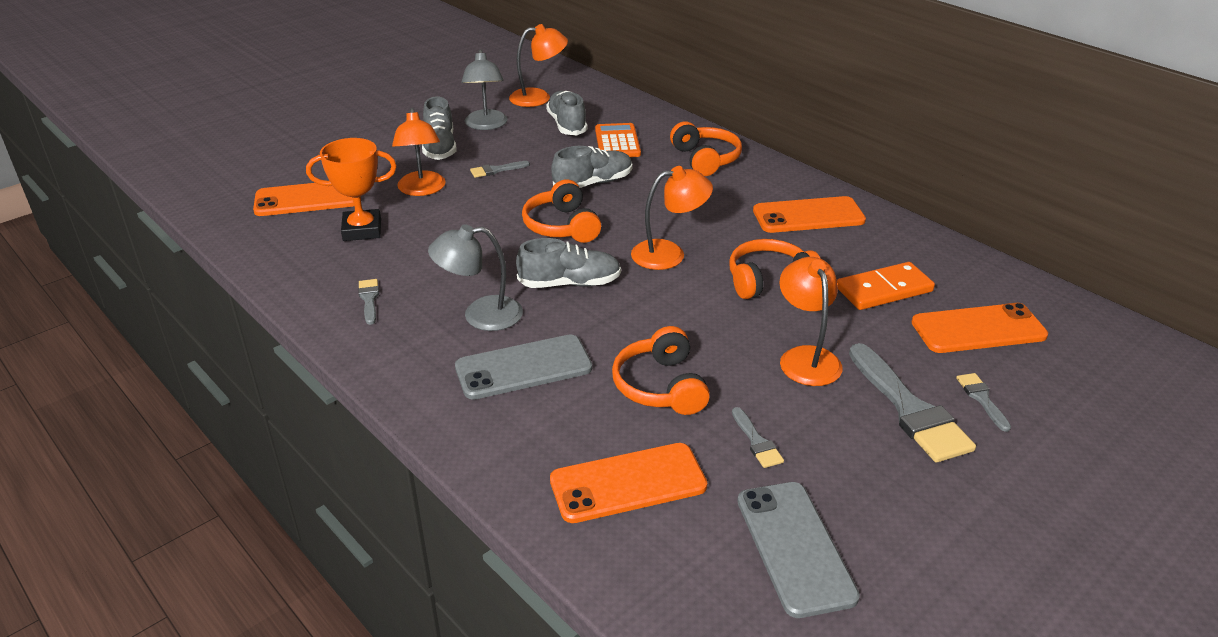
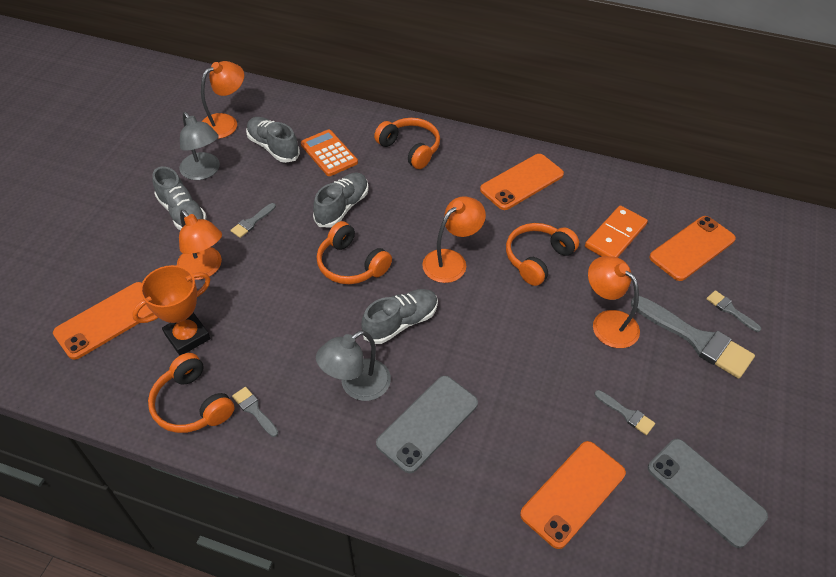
camera: 30 degrees left, 15 degrees up
orange headphones [612,326,710,415] -> orange headphones moved to [148,353,235,433]

